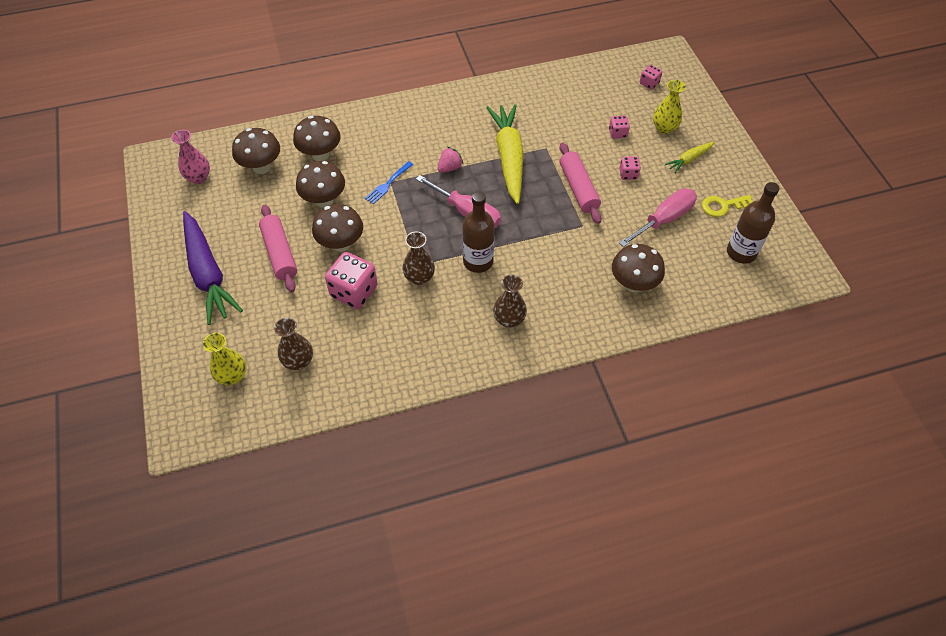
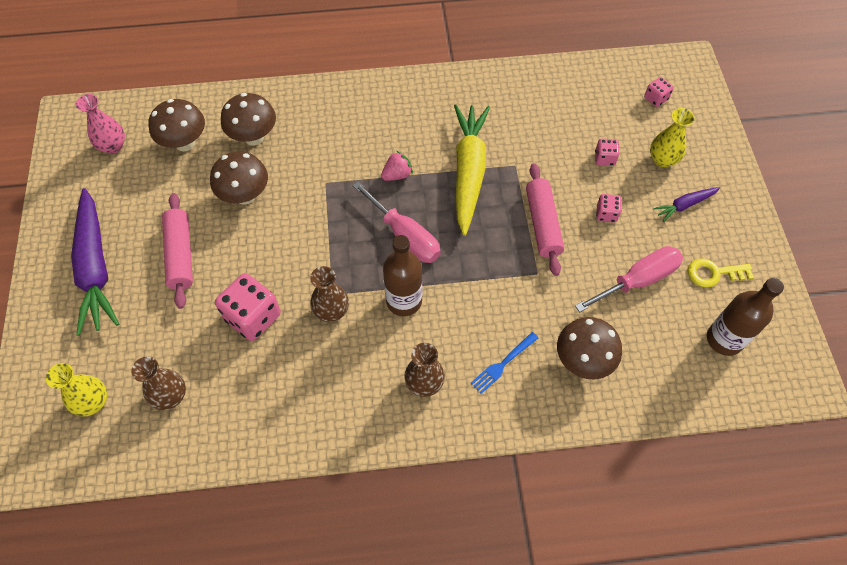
camera: 10 degrees right, 5 degrees up
brown mushroom [312,204,363,252] -> none
blue fork [365,161,414,204] -> blue fork moved to [471,332,538,394]
yellow carrot [665,142,715,173] -> purple carrot [653,187,720,222]

